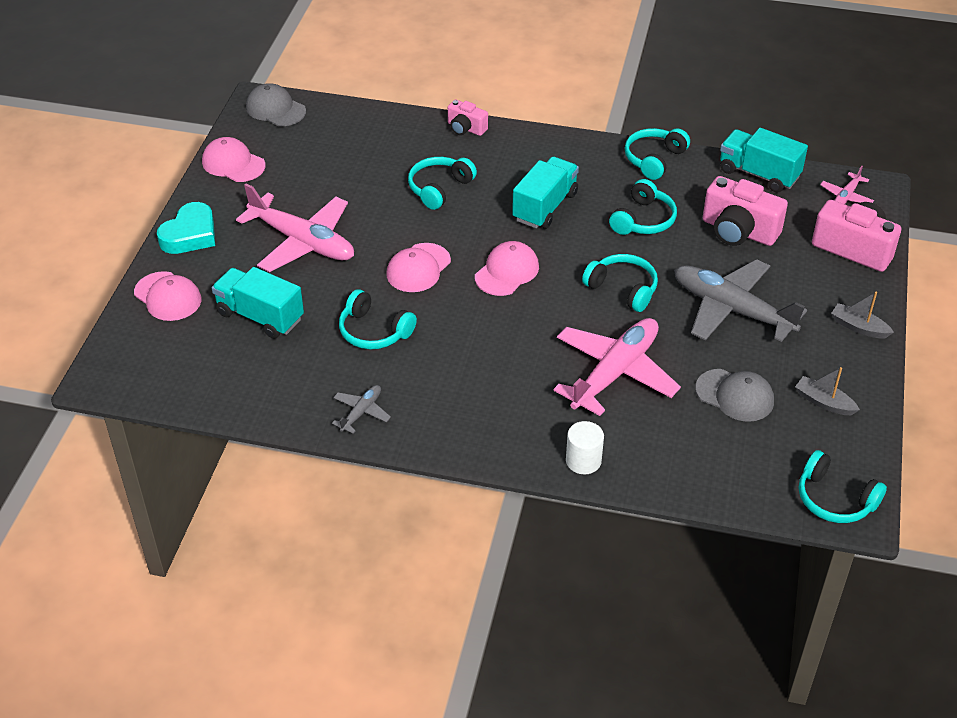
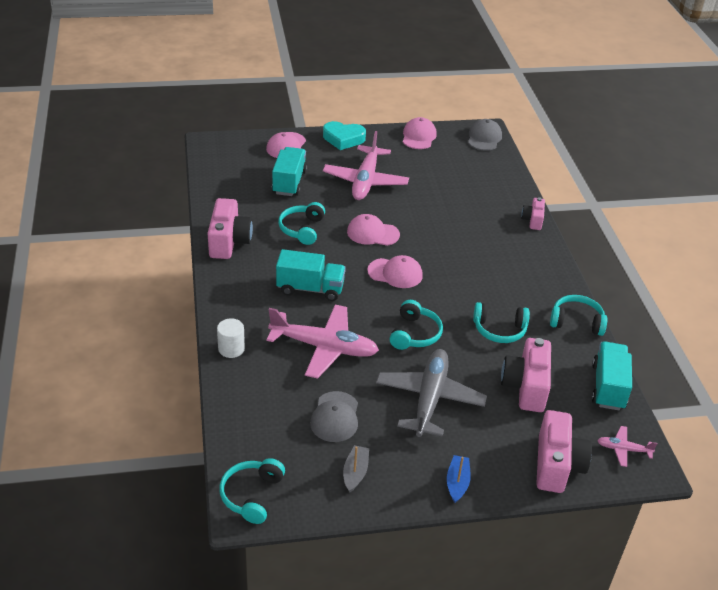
camera: 65 degrees right, 5 degrees down
grey plane [332,385,391,434] -> pink camera [208,198,253,259]
turquoise headphones [408,157,477,210] -> none
turquoise truck [512,157,579,229] -> turquoise truck moved to [276,249,346,301]
grey boat [831,292,894,338] -> blue boat [447,455,471,503]

